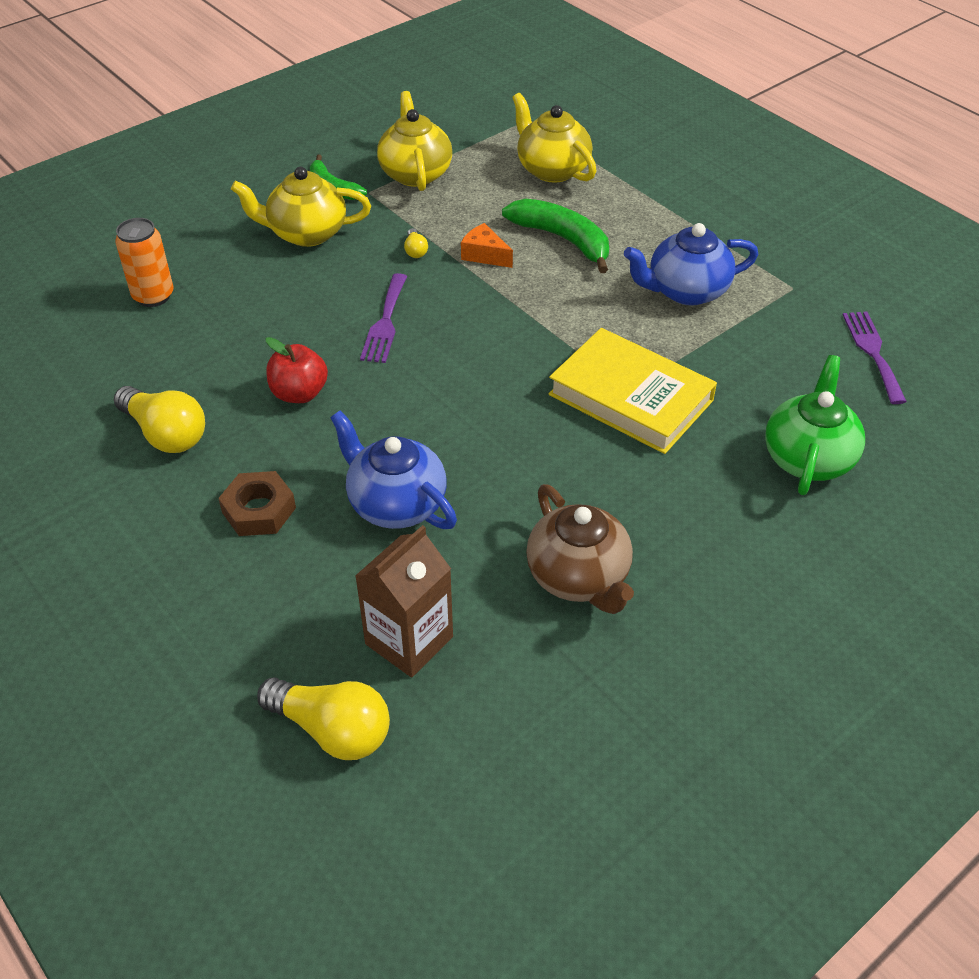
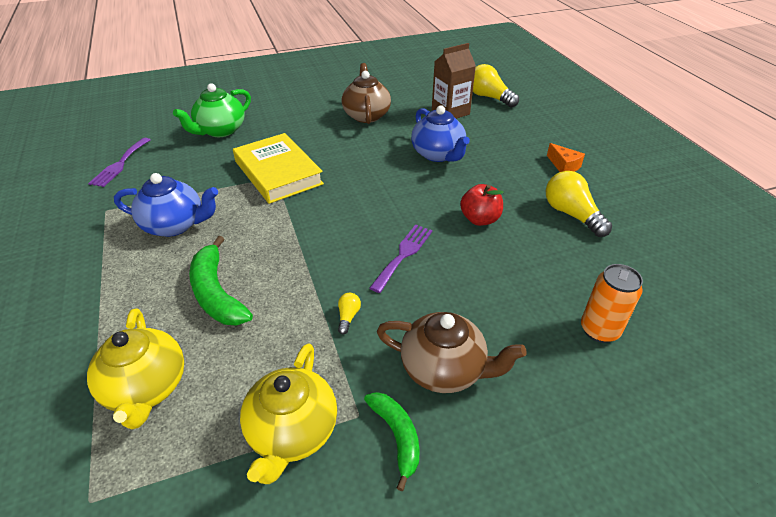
camera: 160 degrees left, 5 degrees down
brown nut [218,471,296,536] -> none
yellow teapot [231,167,371,247] -> brown teapot [377,312,527,393]
orange cheese [461,223,513,268] -> orange cheese moved to [547,143,585,172]

